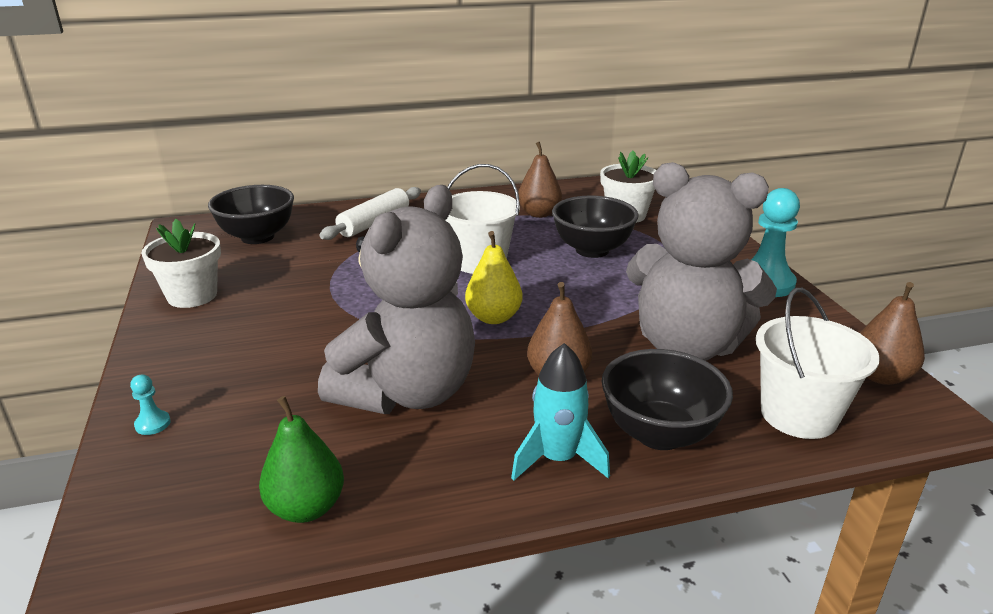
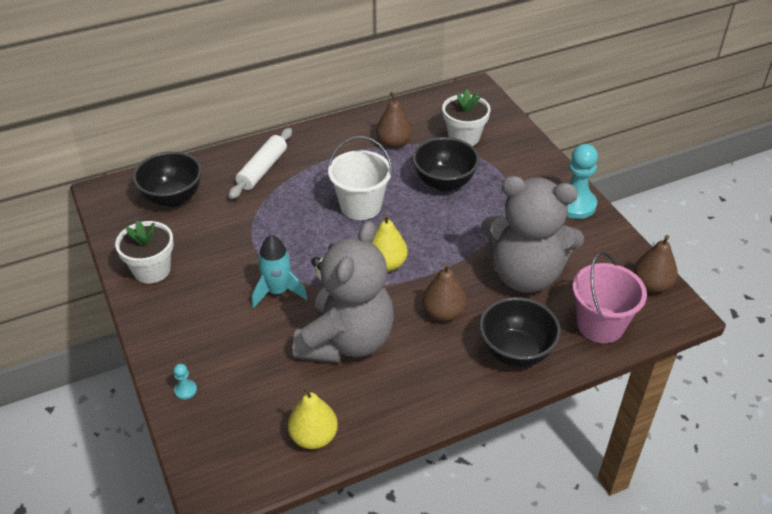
camera: 10 degrees left, 15 degrees up
green pear [259,396,344,523] -> yellow pear [288,385,338,449]
turquoise rocket [511,343,610,480] -> turquoise rocket moved to [252,235,307,308]
white bucket [756,288,880,439] -> pink bucket [573,252,647,343]

